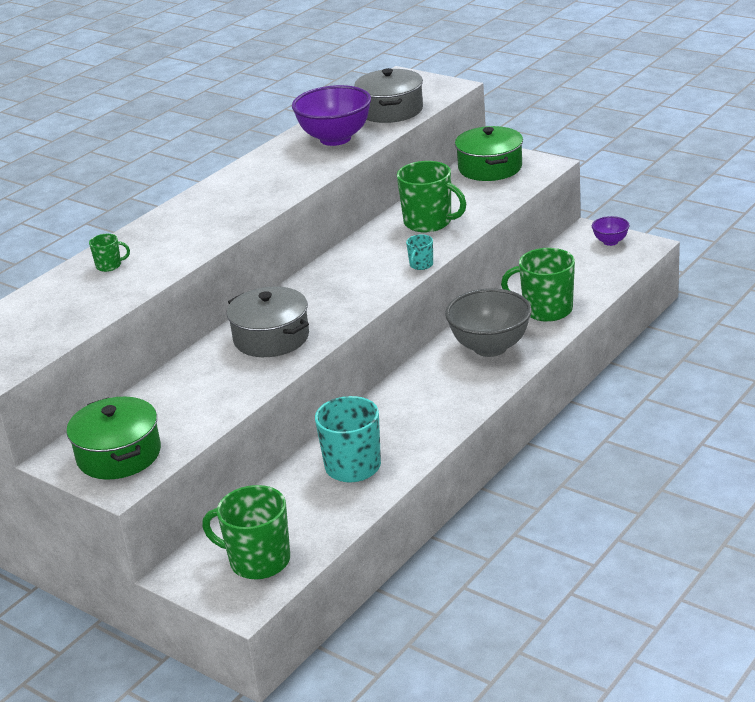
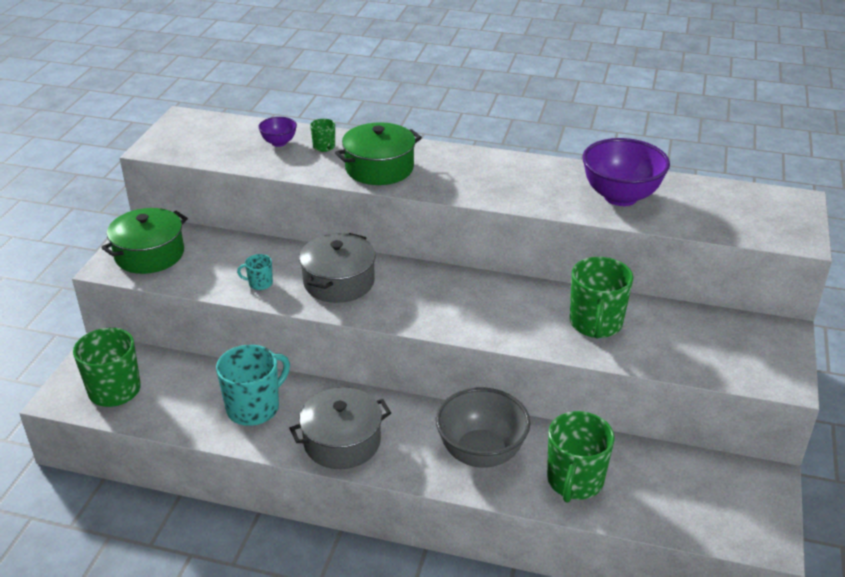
camera: 65 degrees right, 5 degrees up
grey pot [354,68,423,123] -> grey pot moved to [289,387,391,469]
turquoise mug [406,234,433,270] -> turquoise mug moved to [237,254,273,290]
green pot [455,126,523,181] -> green pot moved to [335,122,422,185]
green mug [501,248,575,322] -> green mug turned 150 degrees counterclockwise [547,411,615,503]
purple bowl [592,216,630,246] -> purple bowl moved to [258,117,297,147]

